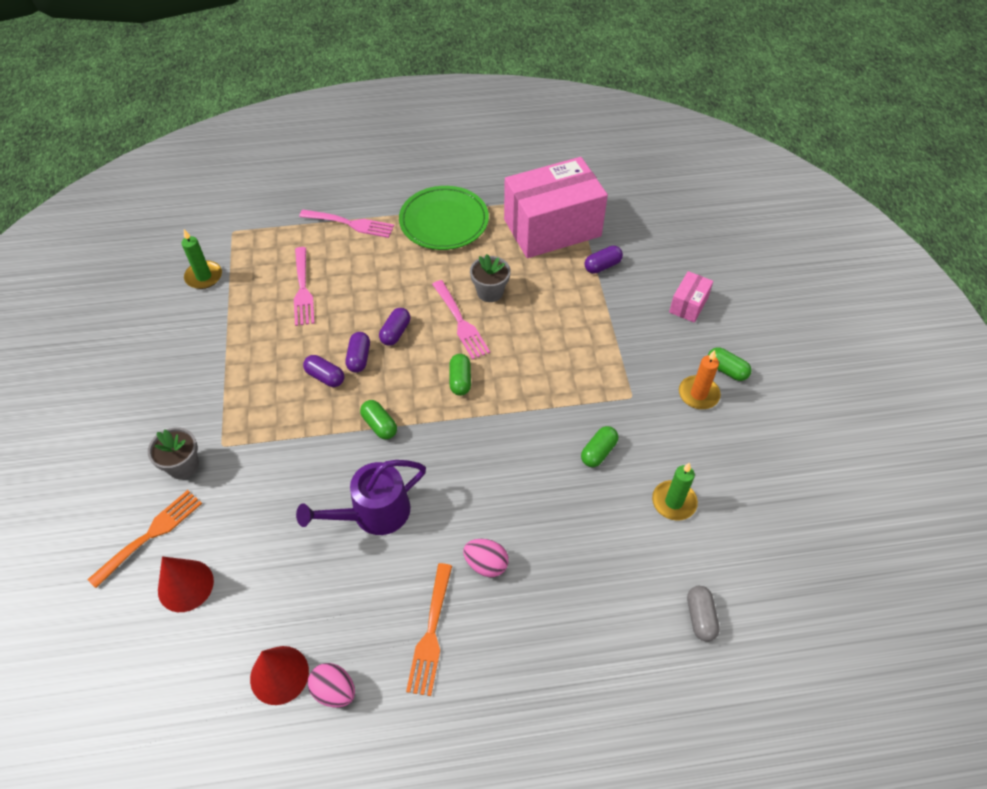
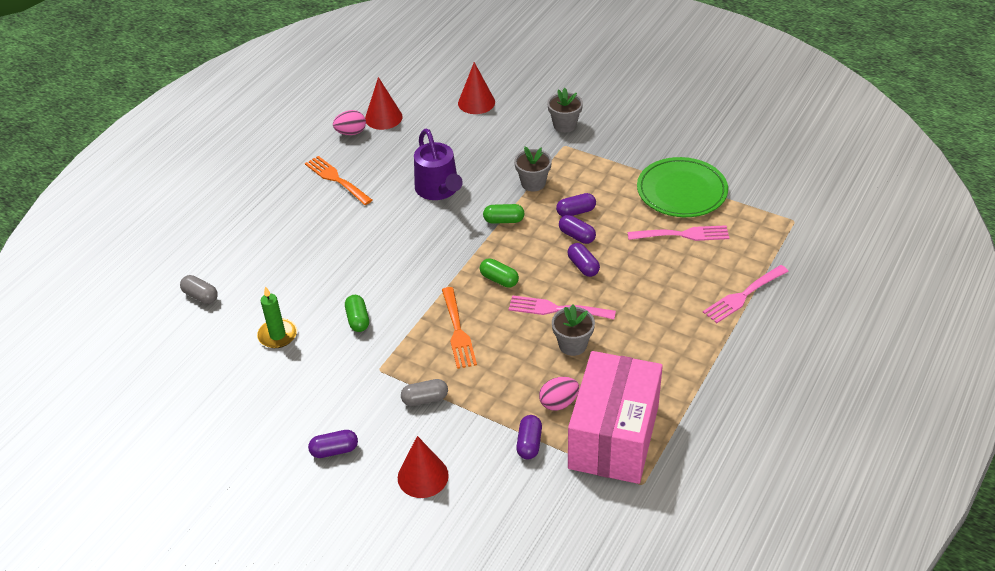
camera: 130 degrees right, 10 degrees down
orange fork [87,490,202,588] -> orange fork moved to [442,287,477,369]
green candle [182,229,222,289] -> none
pink fork [294,247,315,326] -> pink fork turned 150 degrees clockwise [628,225,729,241]
purple watering can [296,460,426,535] -> purple watering can turned 150 degrees clockwise [414,129,463,200]
green plate [399,186,489,250] -> green plate moved to [637,157,728,217]
pink egg [463,539,509,577] -> pink egg moved to [539,377,579,411]
pink box [669,271,713,323] -> red cone [398,436,449,498]
orange candle [679,350,721,409] -> none
green capsule [708,347,752,381] -> purple capsule [308,430,358,458]
none -> grey capsule [401,379,448,406]
none -> grey flower pot [514,146,552,191]

